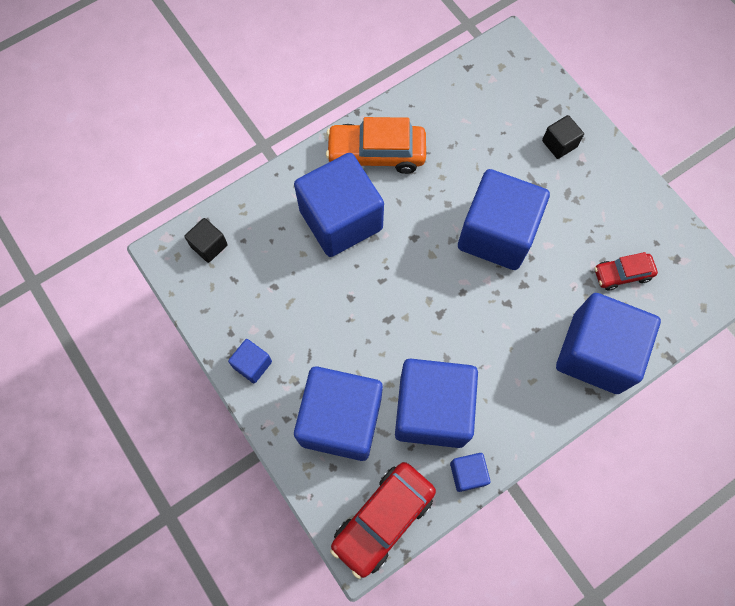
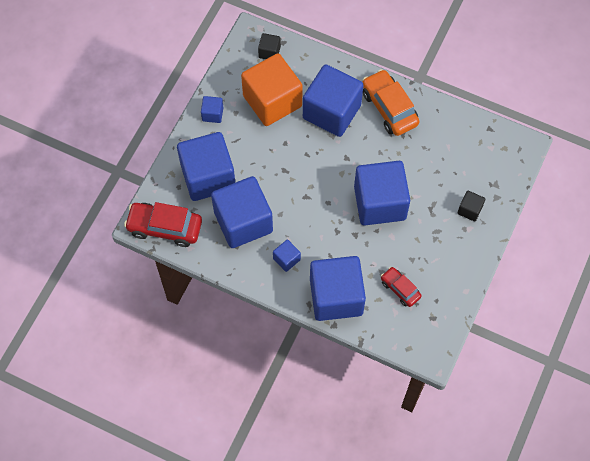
camera: 60 degrees right, 5 degrees down
blue cube [450,453,491,492] -> blue cube moved to [273,239,301,272]
none -> orange cube [241,53,303,126]

